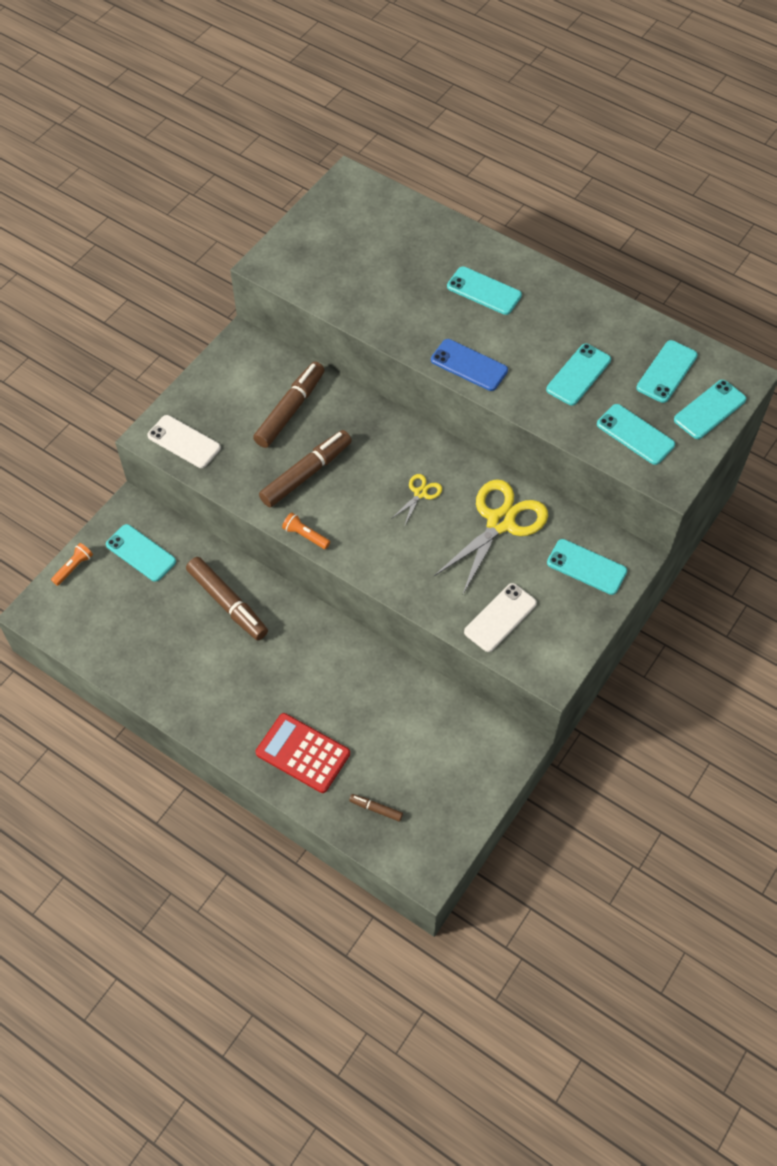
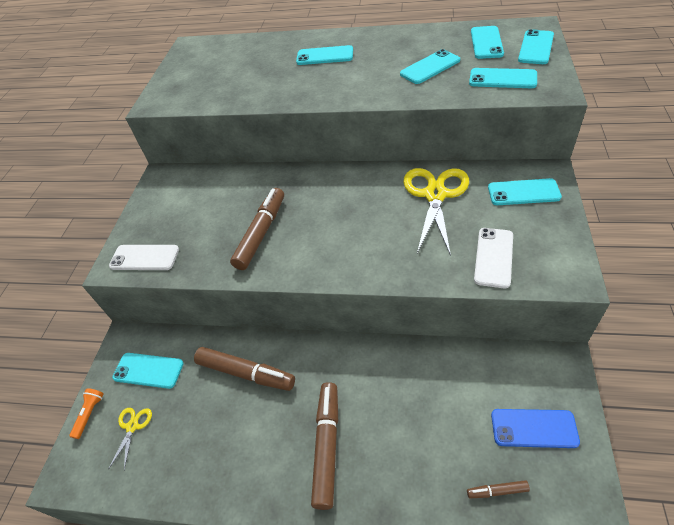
camera: 20 degrees left, 10 degrees down
brown marker [253,362,324,448] -> brown marker moved to [311,382,338,510]
red calculator [256,713,350,793] -> none
orange flashlight [282,513,330,549] -> none
yellow scissors [391,474,442,527] -> yellow scissors moved to [109,408,152,470]
blue phone [431,339,508,391] -> blue phone moved to [491,409,580,448]
turquoise phone [546,344,611,405] -> turquoise phone turned 45 degrees clockwise [400,49,460,84]

